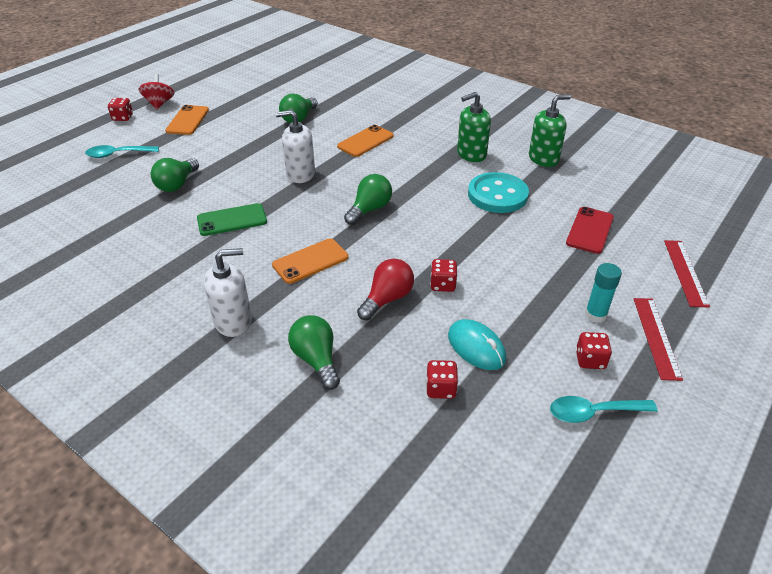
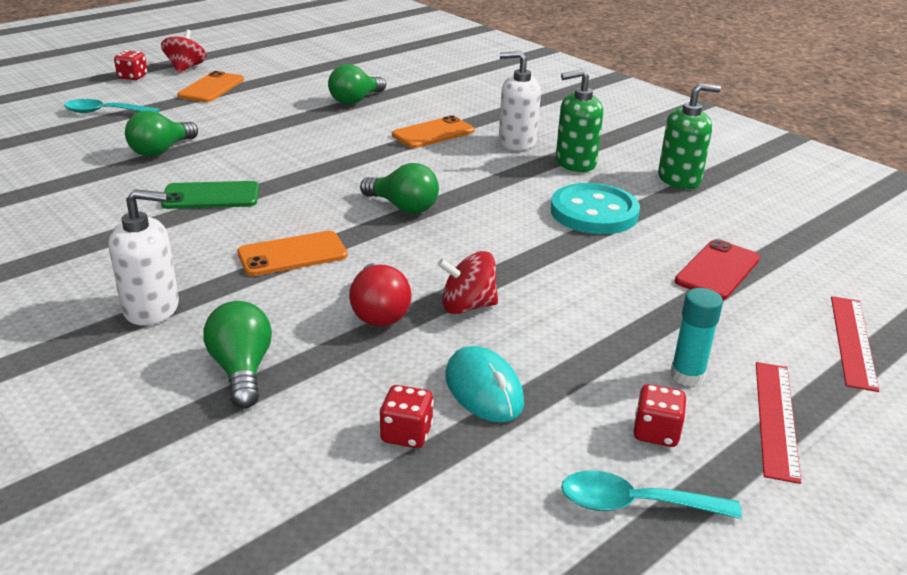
camera: 10 degrees right, 10 degrees down
white soap dispenser [276,110,315,183] -> white soap dispenser moved to [499,51,541,151]
green light bulb [344,174,392,225] -> green light bulb turned 75 degrees clockwise [360,163,439,214]
red light bulb [357,259,414,320] -> red light bulb turned 120 degrees clockwise [349,263,412,326]
red dice [430,259,458,292] -> red spinning top [438,251,498,314]

